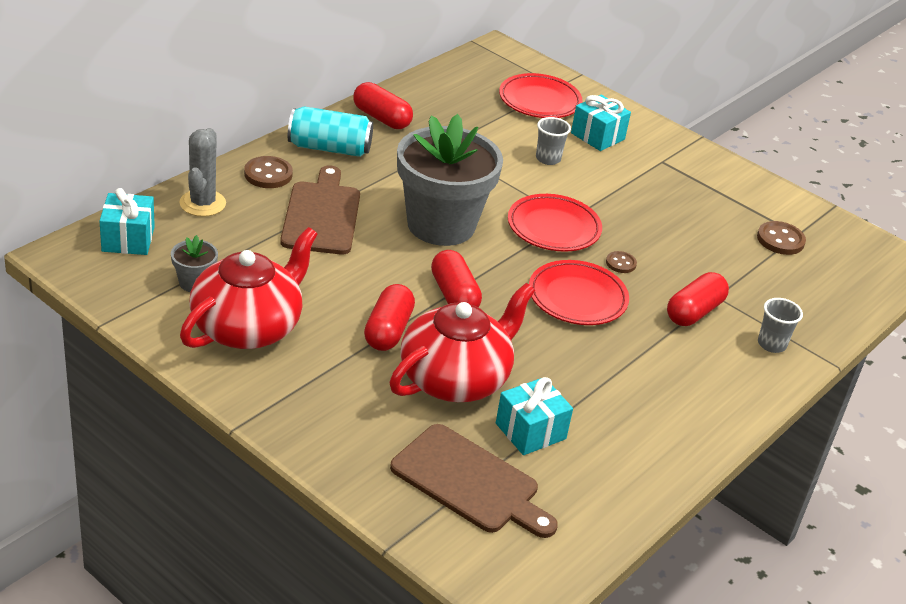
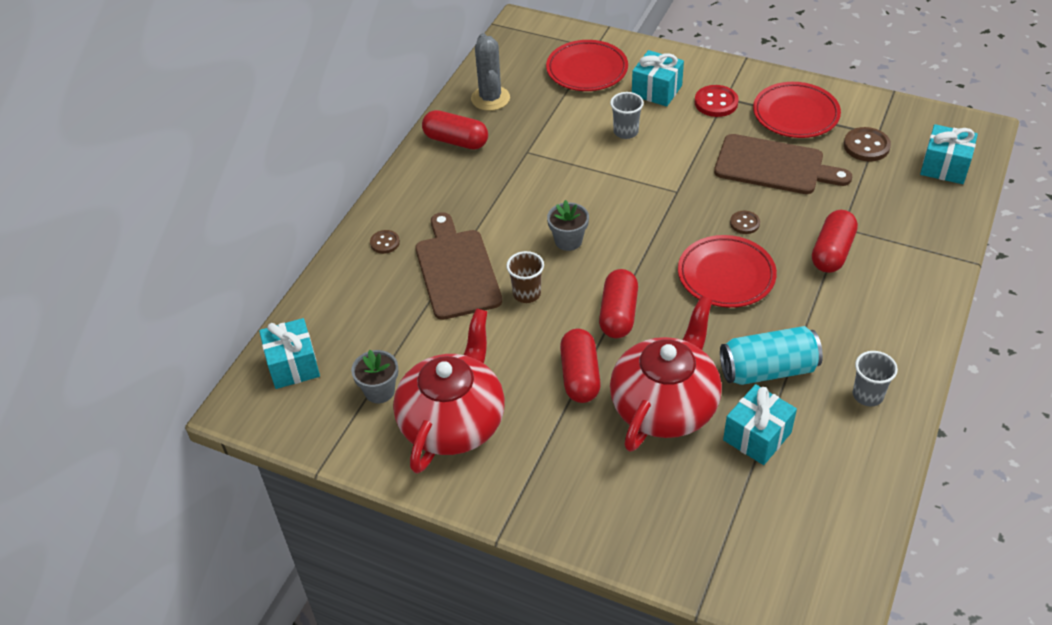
camera: 10 degrees left, 10 degrees up
grey cactus [179,128,226,217] -> grey cactus moved to [471,33,510,111]
brown button [244,156,293,188] -> brown button [370,230,400,254], size x0.62
turquoise can [288,106,373,157] -> turquoise can moved to [720,326,823,385]
brown cutting board [390,424,558,538] -> brown cutting board moved to [714,134,852,194]
grey flower pot [397,114,503,246] -> grey flower pot [547,200,589,251], size x0.41
red capsule [431,250,482,307] -> red capsule turned 45 degrees clockwise [599,269,638,338]
red plate [508,194,602,252] -> red plate moved to [753,82,841,138]
grey cup [758,298,803,353] -> grey cup moved to [853,351,898,406]
none -> brown cup [506,251,544,303]
none -> red button [695,85,739,117]
none -> turquoise gift [920,124,978,184]

